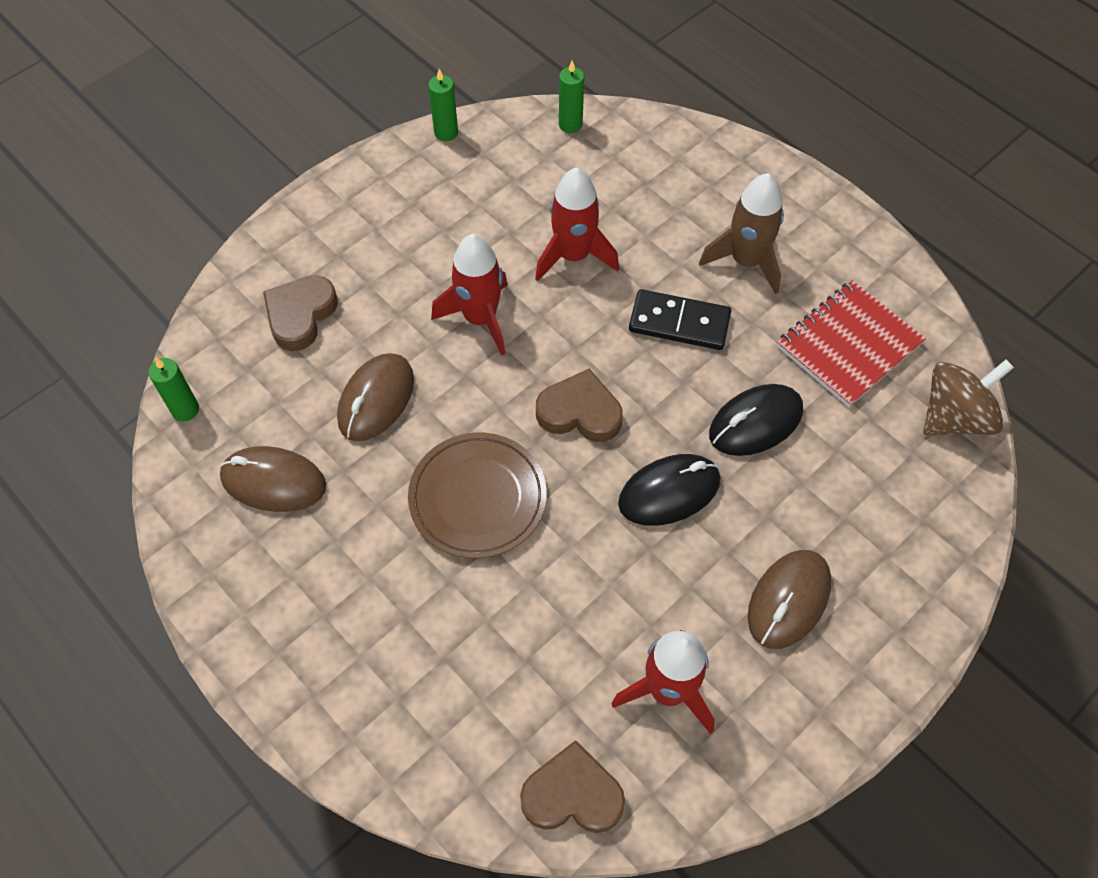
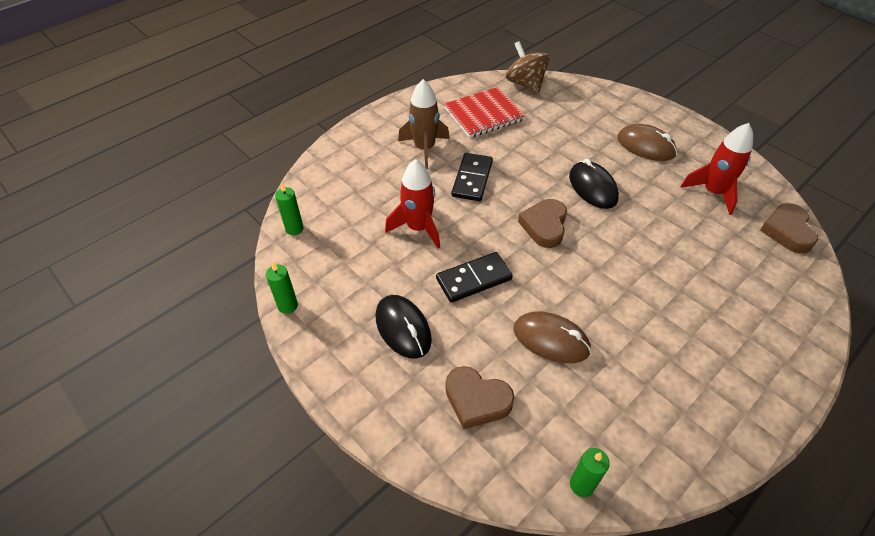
camera: 90 degrees left, 10 degrees down
brown mouse [220,446,326,512] -> none
brown plate [408,433,547,558] -> none
red rocket [431,234,508,355] -> black domino [436,252,513,303]
black mouse [709,384,803,456] -> black mouse moved to [376,295,432,359]
red notebook [777,280,926,407] -> red notebook turned 75 degrees counterclockwise [444,87,526,138]

